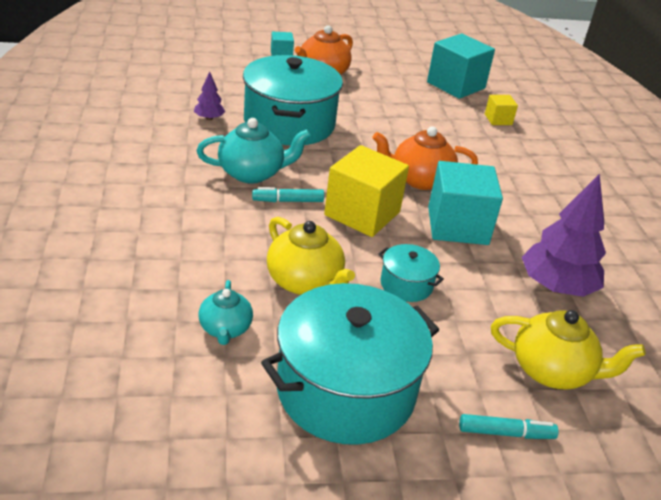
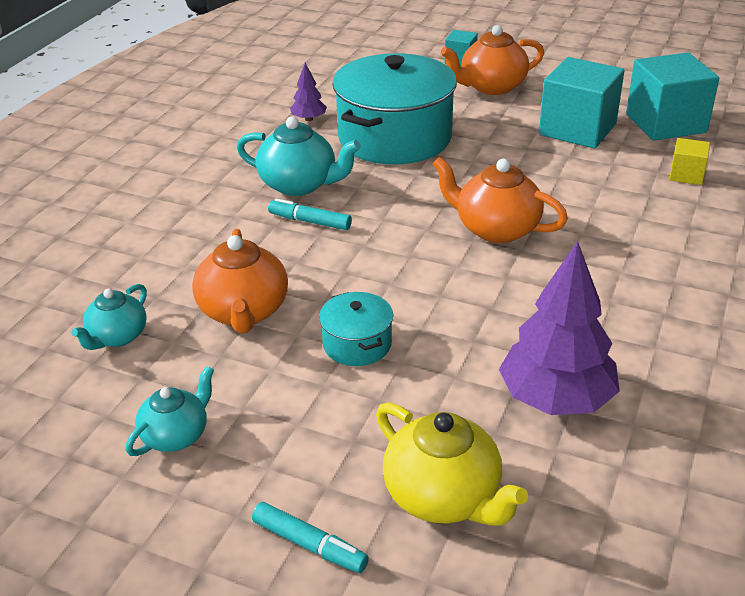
camera: 35 degrees right, 0 degrees up
turquoise pot [261,283,439,445] -> turquoise teapot [126,366,214,456]
yellow teapot [267,217,355,295] -> orange teapot [192,229,288,334]
yellow cube [324,145,409,237] -> none
turquoise cube [428,161,503,245] -> turquoise cube moved to [539,57,625,149]

